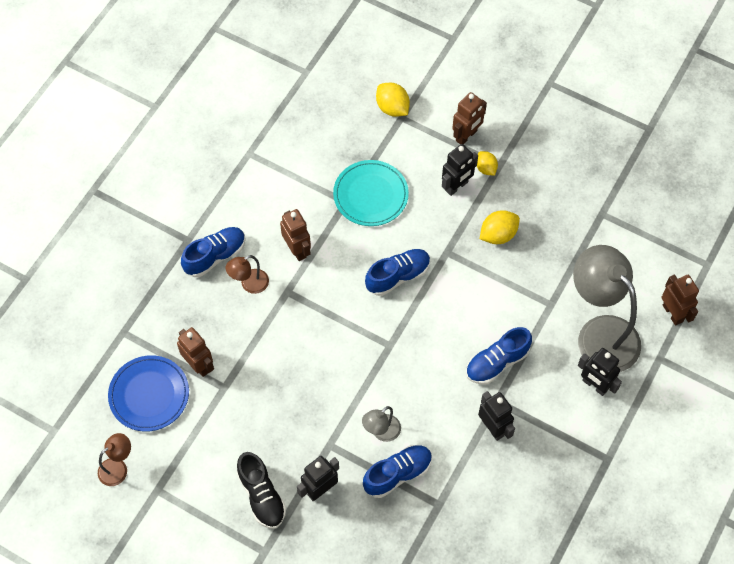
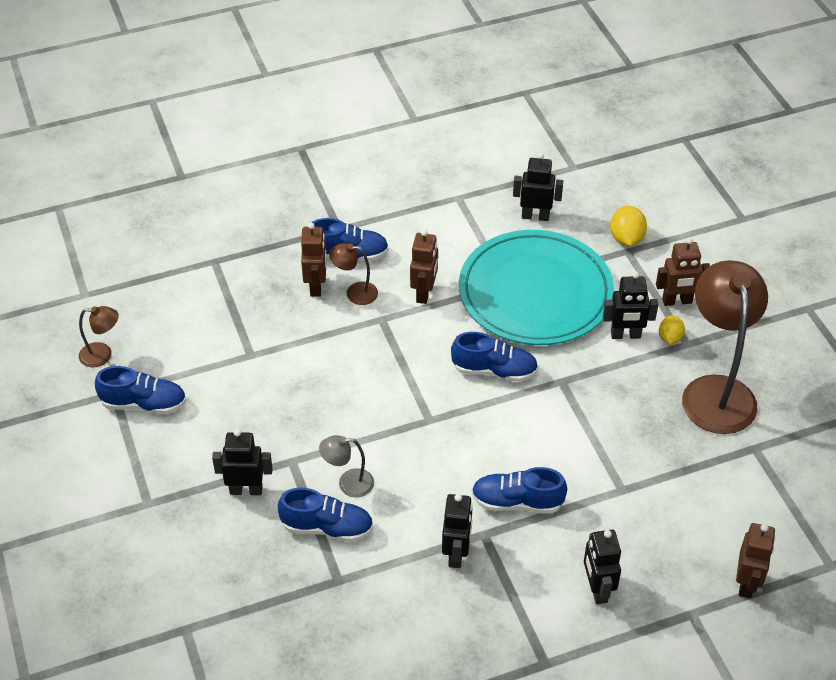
camera: 40 degrees right, 15 degrees down
blue plate [108,355,189,432] -> none
brown robot [177,327,214,377] -> brown robot moved to [301,223,327,297]
black shoe [237,452,286,529] -> none
turquoise plate [333,160,409,226] -> turquoise plate [459,230,614,345], size x1.75
yellow lemon [480,210,520,244] -> none
grey lamp [573,245,641,372] -> none
none -> blue shoe [95,366,186,414]
none -> black robot [513,153,563,221]
none -> brown lamp [682,260,768,434]

